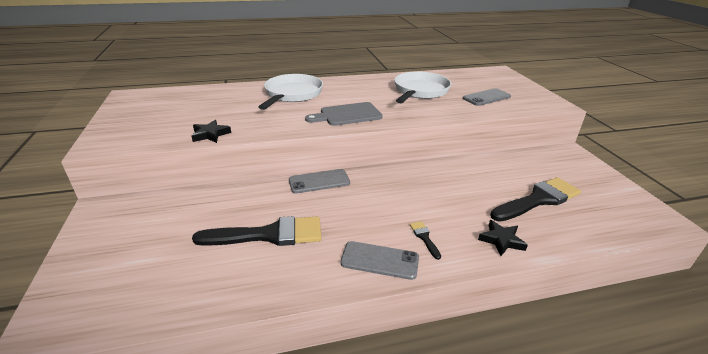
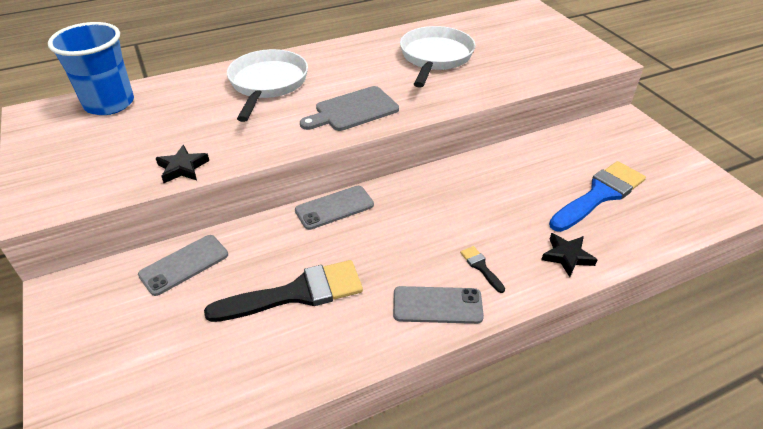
camera: 10 degrees left, 10 degrees up
grey phone [463,88,511,106] -> grey phone moved to [138,235,228,296]
black brush [490,177,581,222] -> blue brush [549,161,646,232]
none -> blue cup [48,22,134,115]

